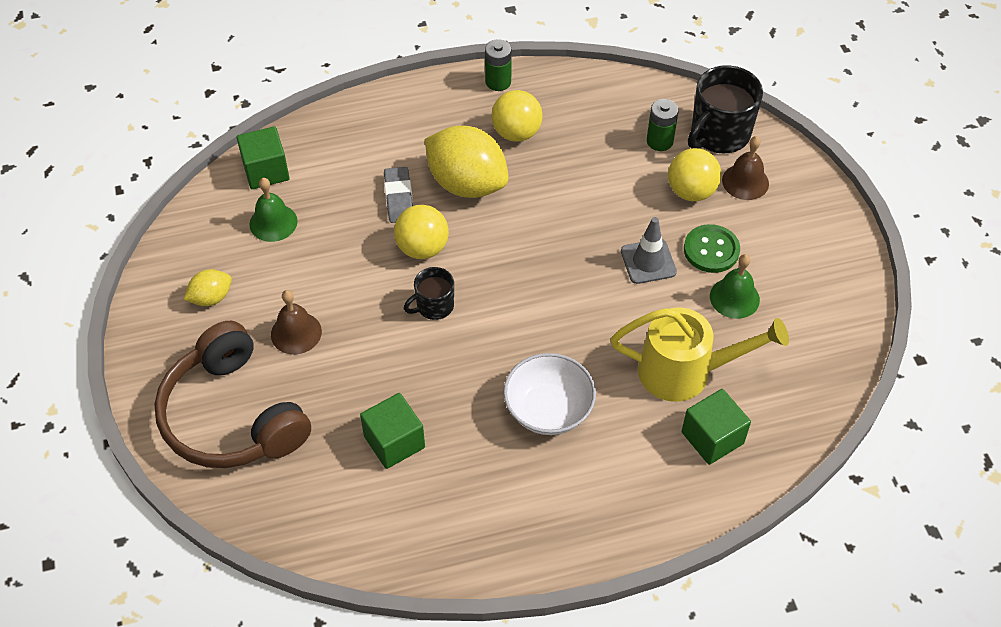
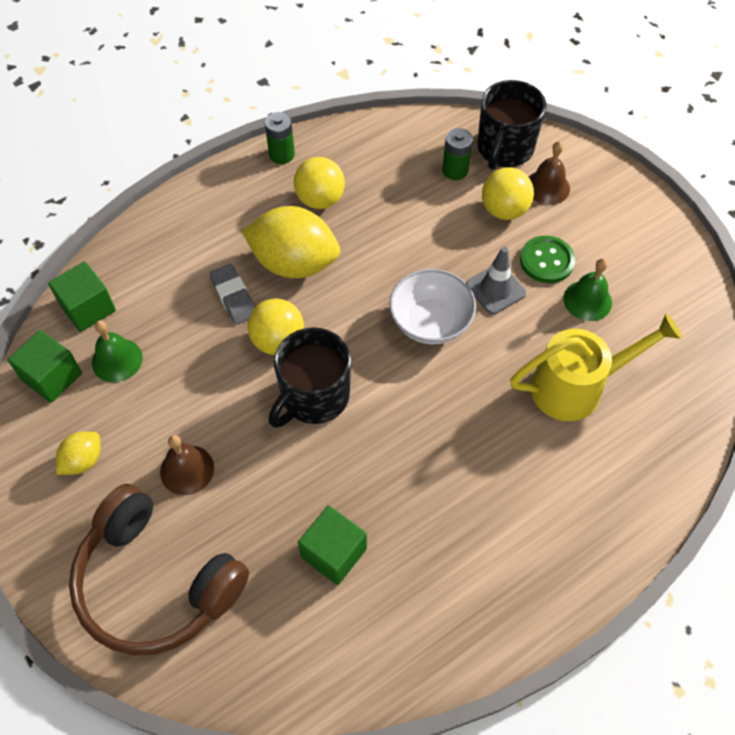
camera: 20 degrees left, 5 degrees up
black mug [404,267,454,320] -> black mug [269,327,351,428], size x1.77
white bowl [503,353,596,435] -> white bowl moved to [389,269,476,344]
green cube [682,389,751,465] -> green cube moved to [7,330,82,403]

